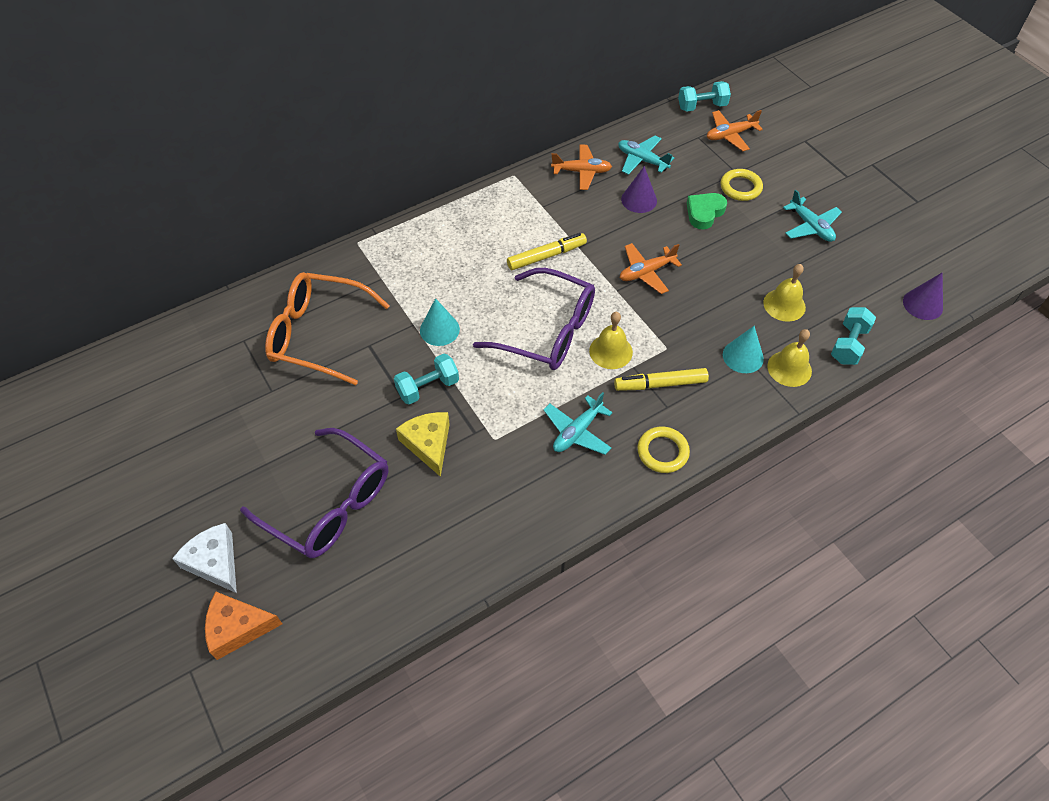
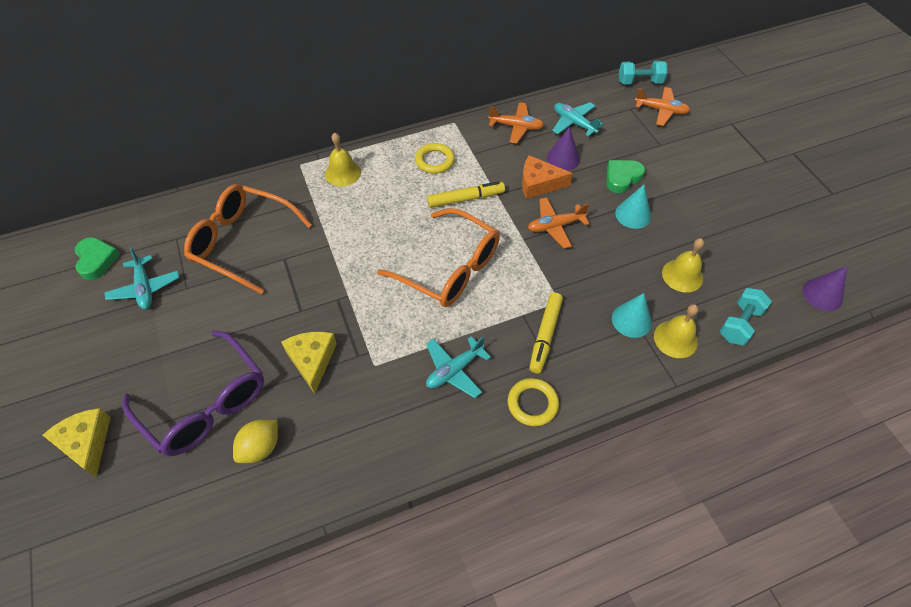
camera: 10 degrees right, 0 degrees up
white cheese [172,523,237,593] -> yellow cheese [43,408,111,477]
orange cheese [205,592,282,660] -> orange cheese moved to [522,155,573,199]
turquoise dumbbell [394,354,459,404] -> none
turquoise cone [420,298,460,346] -> turquoise cone moved to [615,184,651,229]
purple glasses [473,268,595,370] -> orange glasses [377,208,500,307]
yellow bell [589,312,633,369] -> yellow bell moved to [325,133,361,186]
yellow marker [614,368,709,391] -> yellow marker turned 75 degrees counterclockwise [529,293,563,374]
orange plane [707,110,763,151] -> orange plane turned 150 degrees counterclockwise [635,87,690,126]
yellow ring [721,169,763,201] -> yellow ring moved to [415,143,455,174]
turquoise plane [783,190,842,242] -> turquoise plane moved to [104,248,179,309]
none -> green heart [75,237,120,280]
none -> yellow lemon [233,420,278,463]

